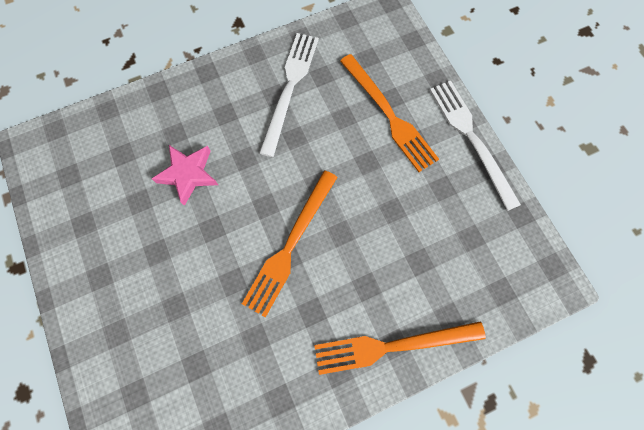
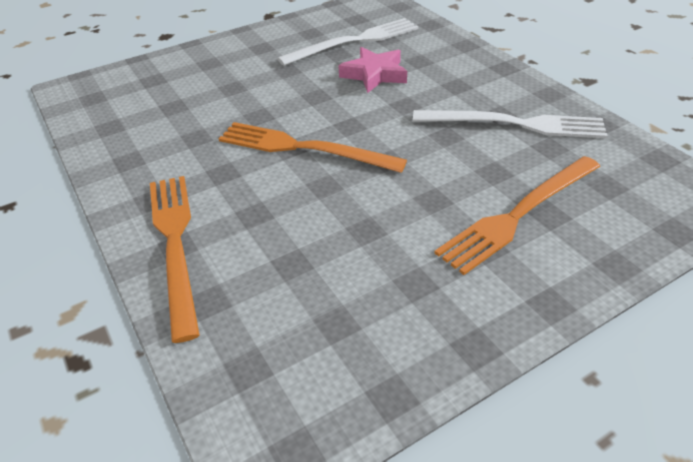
camera: 85 degrees right, 30 degrees down
white fork [430,81,521,211] -> white fork moved to [277,18,418,66]

